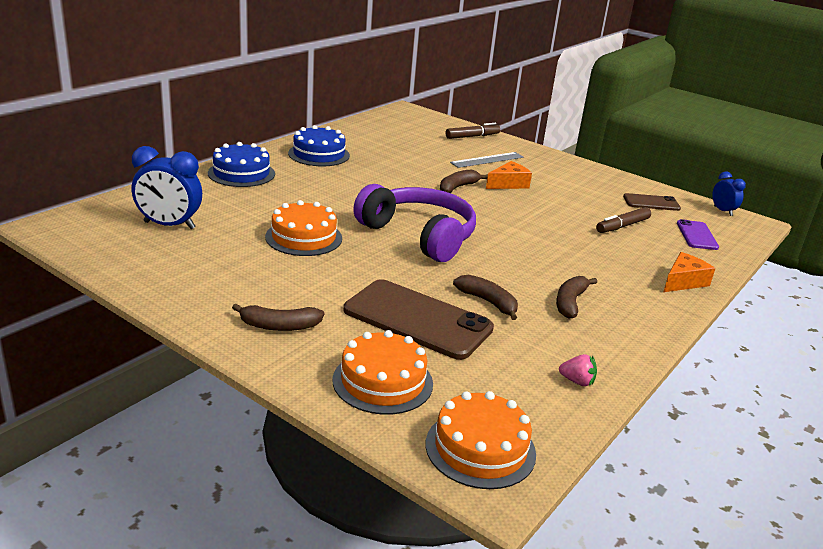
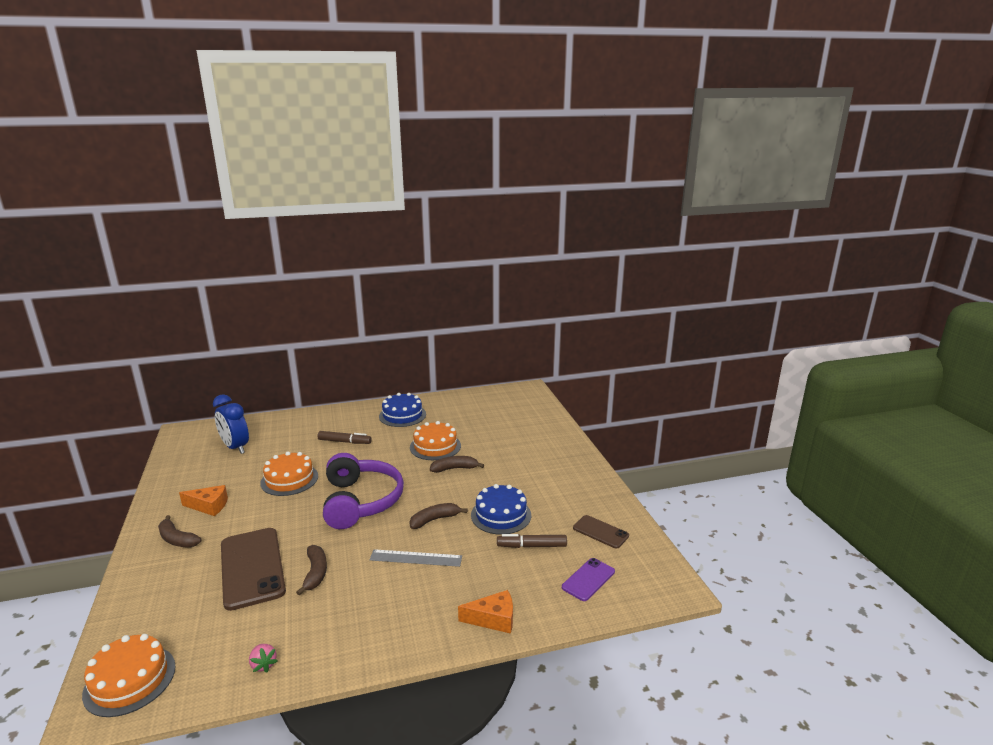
camera: 40 degrees right, 5 degrees down
blue cake [208,142,275,187] -> blue cake moved to [471,484,531,535]
orange cake [332,330,433,415] -> orange cake moved to [410,421,461,460]
brown marker [446,123,500,139] -> brown marker moved to [317,431,372,444]
grey ruler [450,152,523,168] -> grey ruler moved to [369,549,462,567]
orange cheese [486,161,532,189] -> orange cheese moved to [179,485,228,516]
brown banana [556,276,597,319] -> brown banana moved to [409,503,468,529]
blue clock [712,172,746,216] -> none

